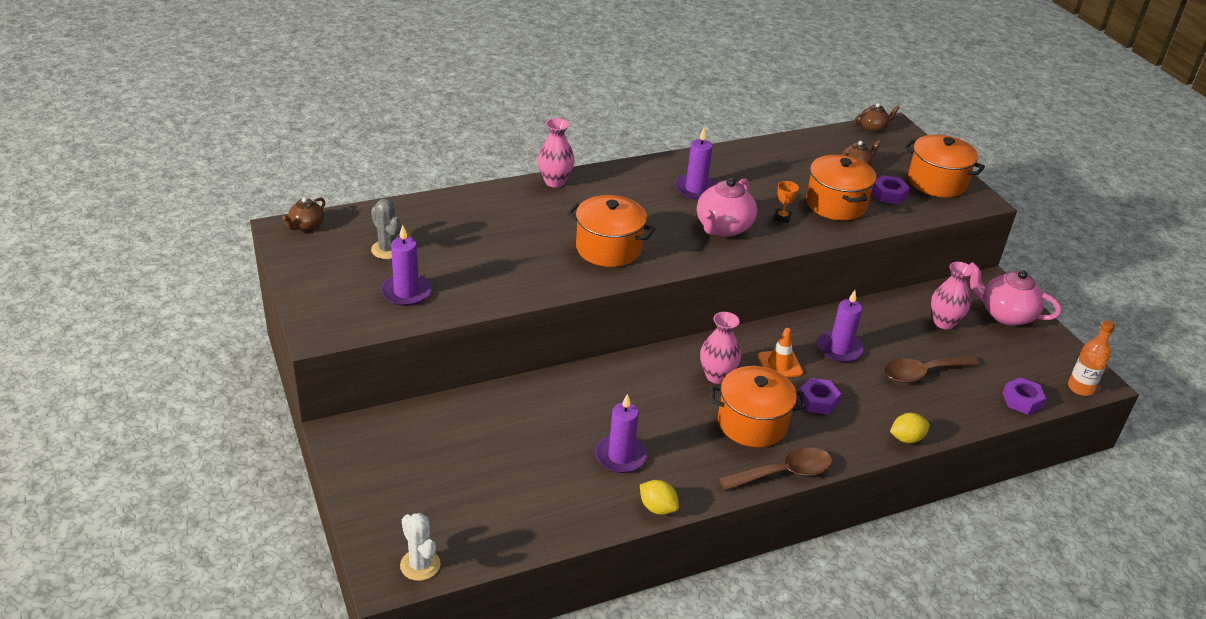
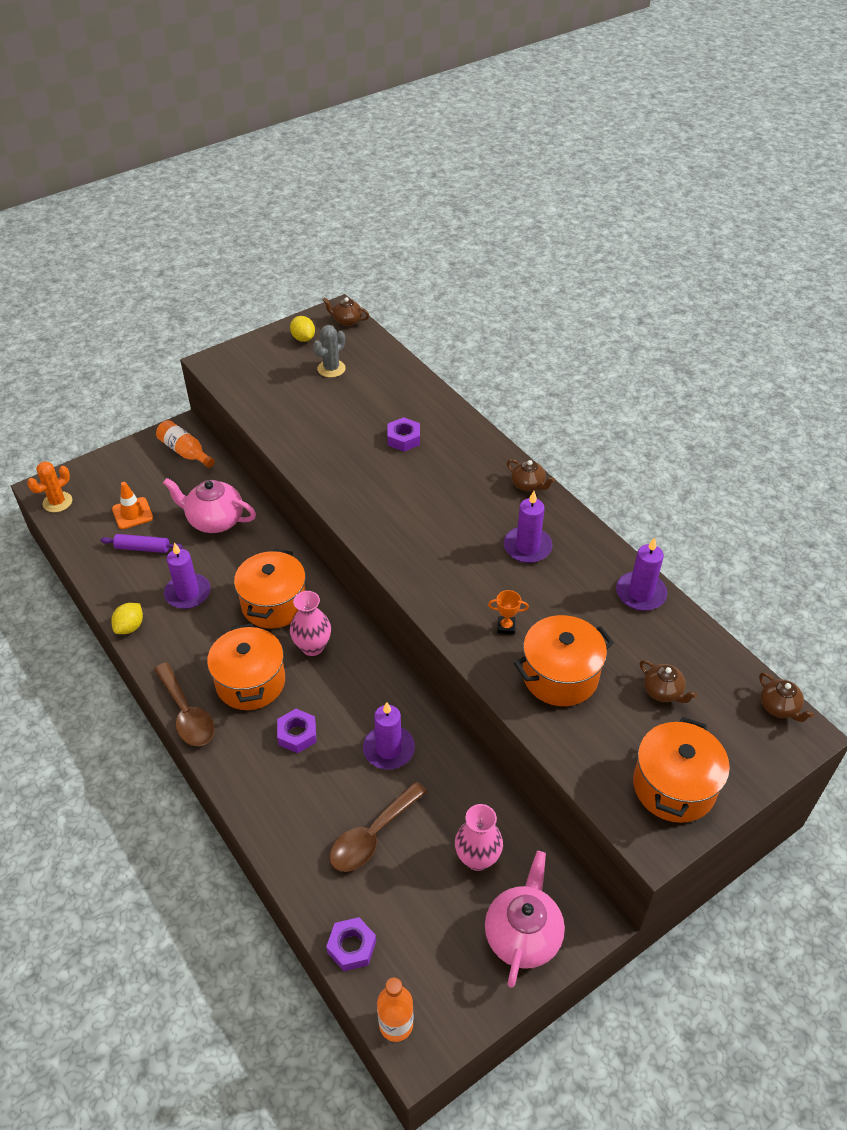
camera: 80 degrees right, 10 degrees up
purple candle [381,225,432,306] -> purple candle moved to [616,537,667,611]
white cactus [400,513,441,581] -> orange cactus [27,461,72,512]
pink vase [537,118,575,187] -> none
orange pot [567,195,655,267] -> orange pot moved to [234,549,306,629]
pink teapot [697,178,757,237] -> pink teapot moved to [163,478,256,533]
orange traffic cone [758,328,803,378] -> orange traffic cone moved to [112,482,153,529]
purple nut [872,175,910,205] -> purple nut moved to [387,417,420,452]
brown spoon [885,355,980,383] -> brown spoon turned 105 degrees counterclockwise [329,781,427,872]
yellow lemon [890,413,930,443] -> yellow lemon moved to [290,316,315,342]
none -> purple rolling pin [100,534,183,553]
none -> orange bottle [156,420,215,468]
none -> brown teapot [507,459,555,492]

